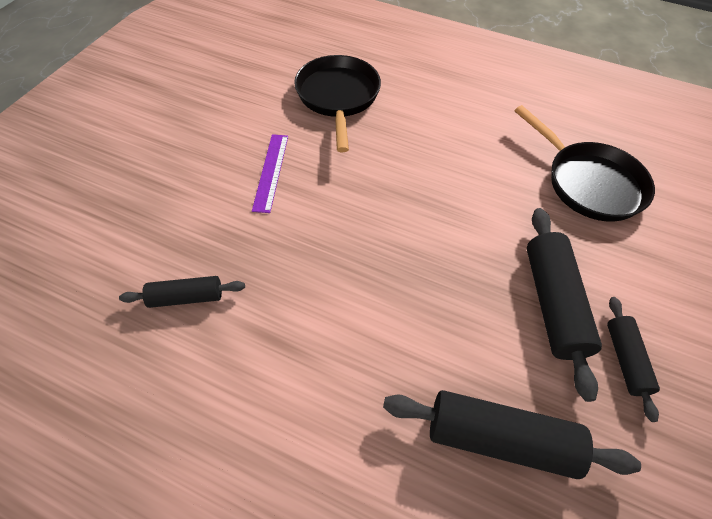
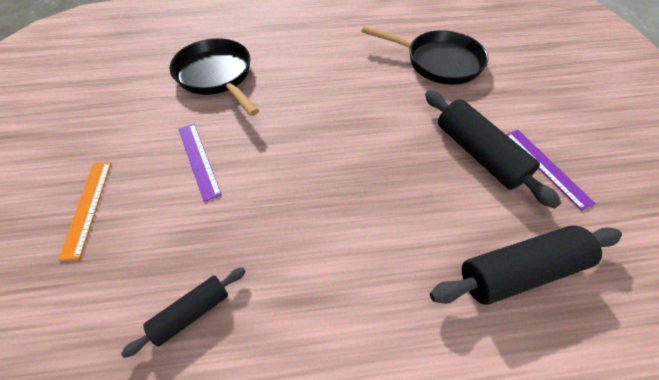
camera: 30 degrees left, 0 degrees up
black rolling pin [607,297,660,422] -> purple ruler [506,129,595,211]
none -> orange ruler [58,162,111,261]

